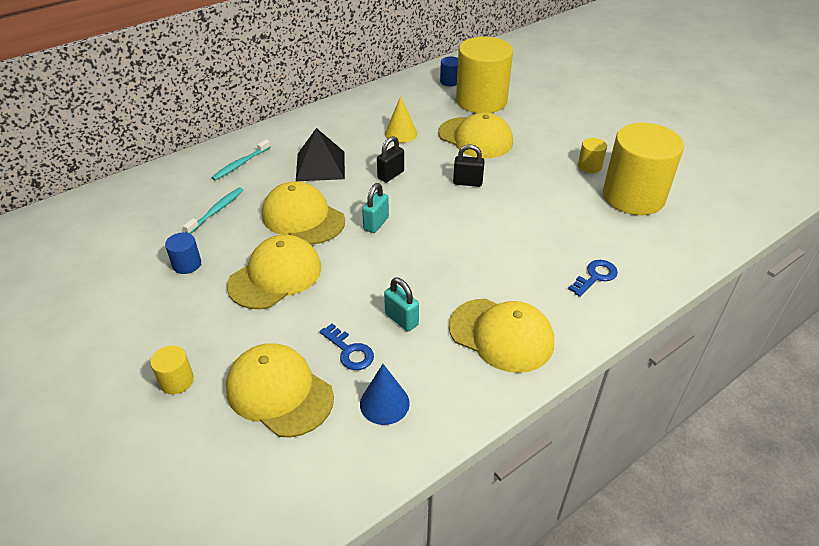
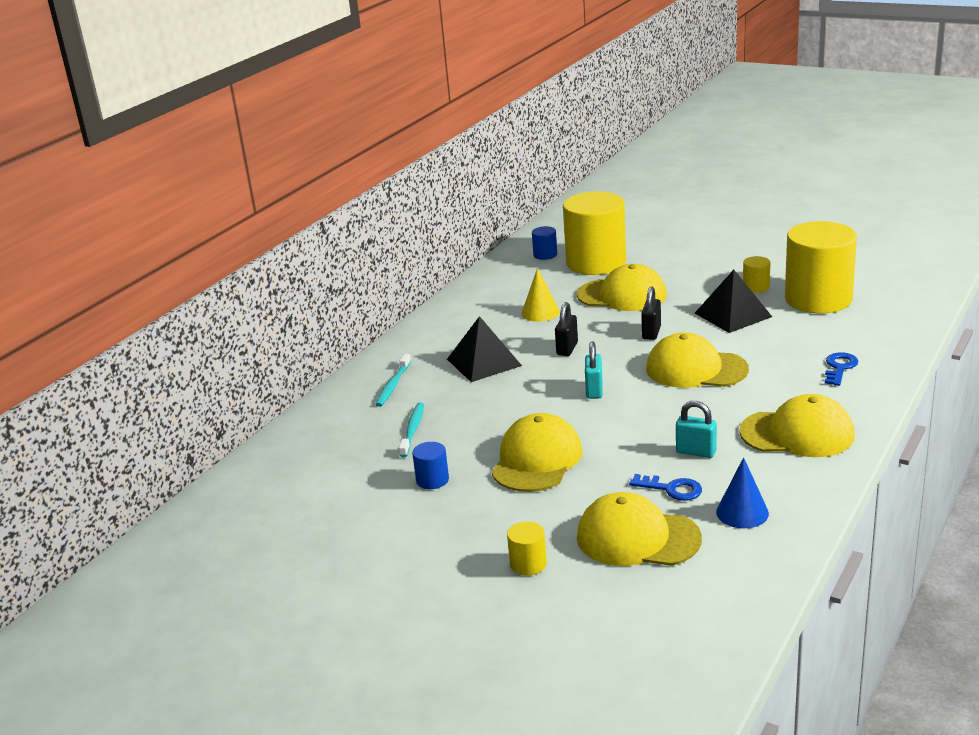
camera: 20 degrees left, 15 degrees down
yellow cap [262,181,345,244] -> yellow cap moved to [646,332,749,388]
black padlock [453,144,485,187] -> black padlock turned 60 degrees counterclockwise [641,286,661,340]
none -> black pyramid [695,270,772,333]

